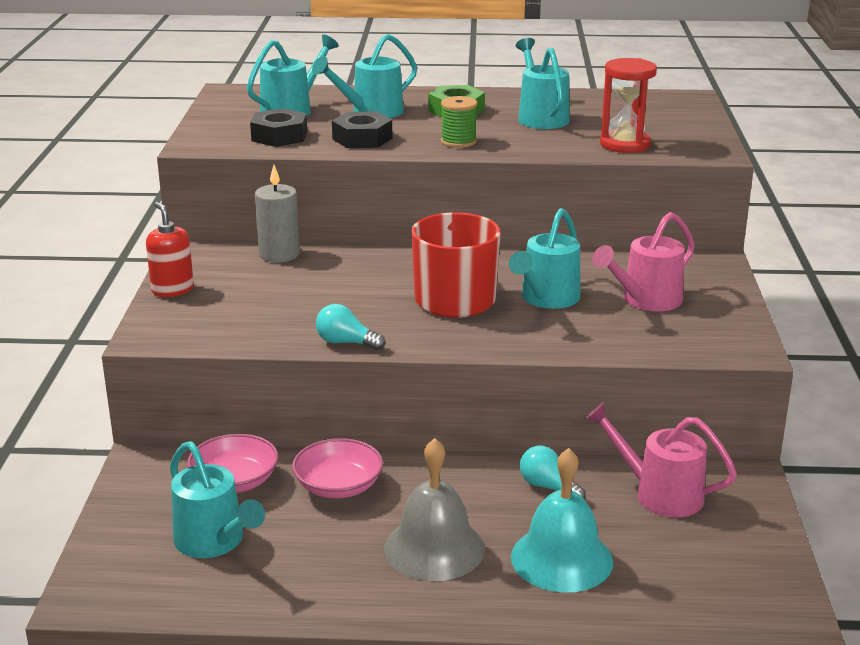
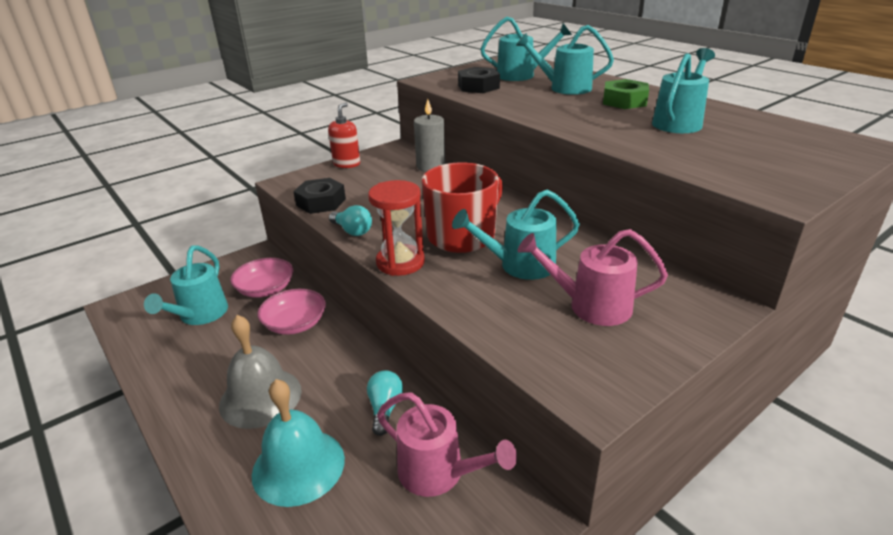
camera: 50 degrees right, 5 degrees up
turquoise light bulb [316,304,385,350] -> turquoise light bulb turned 150 degrees clockwise [329,205,372,236]
black nut [332,111,392,148] -> black nut moved to [293,178,346,214]
green spool [441,96,477,148] -> none
pink watering can [585,402,737,517] -> pink watering can turned 135 degrees clockwise [377,392,517,497]
red hourglass [600,58,657,153] -> red hourglass moved to [368,180,425,276]

